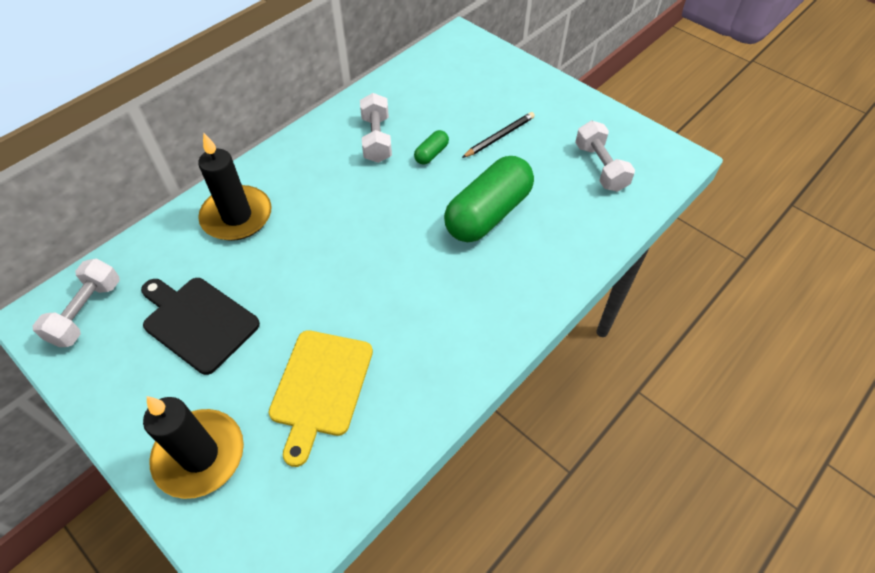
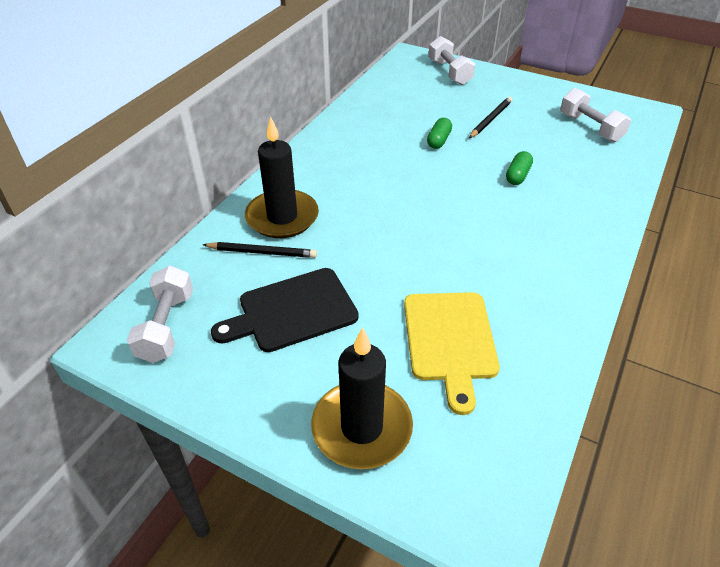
camera: 15 degrees left, 10 degrees down
black cutting board [141,278,260,375] -> black cutting board turned 45 degrees counterclockwise [211,268,359,352]
white dumbbell [360,93,392,163] -> white dumbbell moved to [428,36,475,85]
green capsule [444,156,534,242] -> green capsule [506,151,533,185], size x0.43
none -> black pencil [203,242,317,258]

